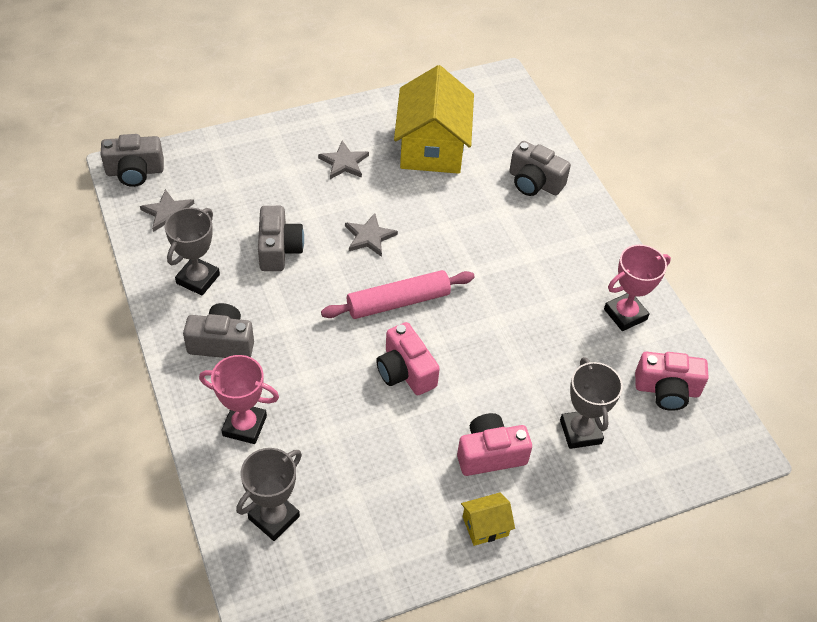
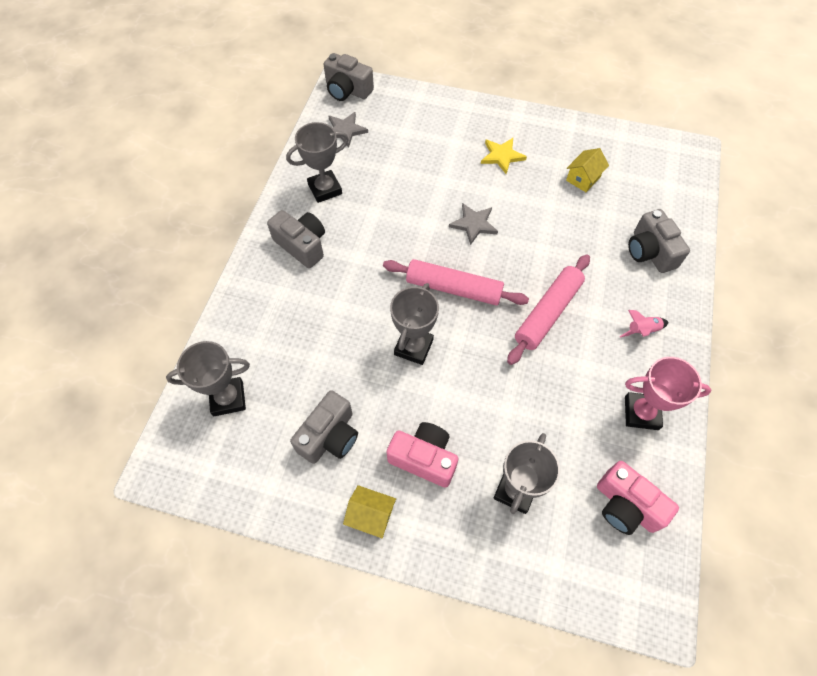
camera: 40 degrees right, 10 degrees up
pink trophy [199,355,279,444] -> none
grey camera [258,206,304,271] -> grey camera moved to [290,390,358,464]
grey star [318,141,369,179] -> yellow star [481,138,527,174]
pink camera [376,322,440,395] -> grey trophy [390,283,439,365]
yellow house [394,65,474,174] -> yellow house [566,148,609,192], size x0.43
none -> pink rolling pin [507,254,590,365]
none -> pink rocket [620,310,669,337]

